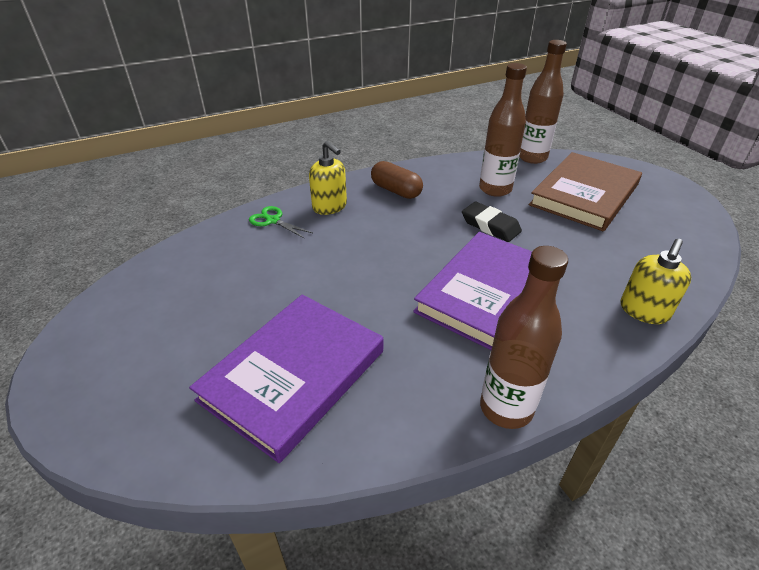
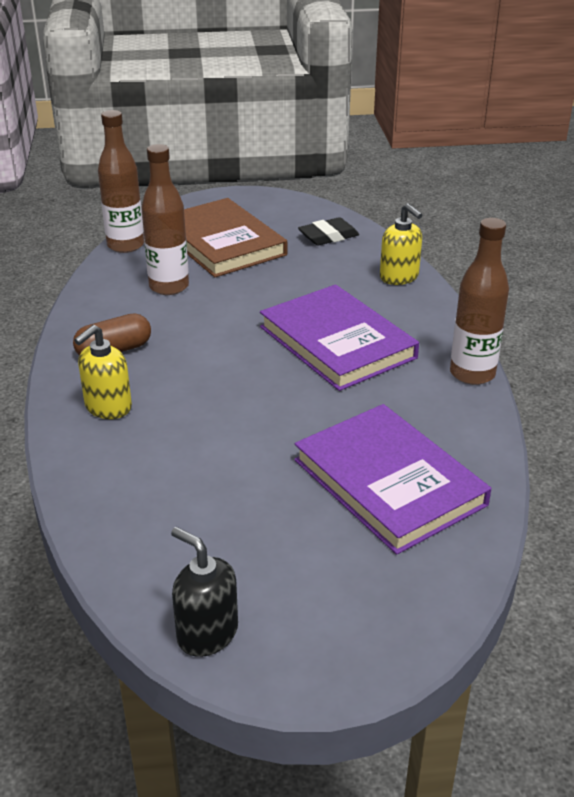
camera: 70 degrees left, 5 degrees down
green scissors [249,206,313,239] -> none
yellow soap dispenser [309,141,347,215] -> yellow soap dispenser turned 150 degrees clockwise [74,325,132,419]
black eraser [462,202,522,242] -> black eraser moved to [298,217,359,246]
none -> black soap dispenser [171,527,238,657]

